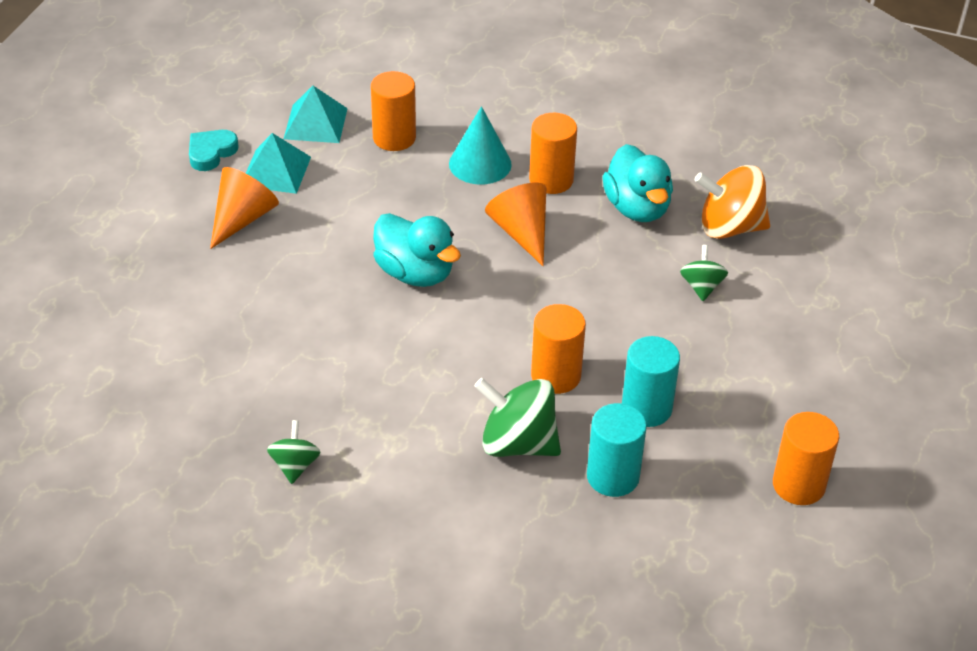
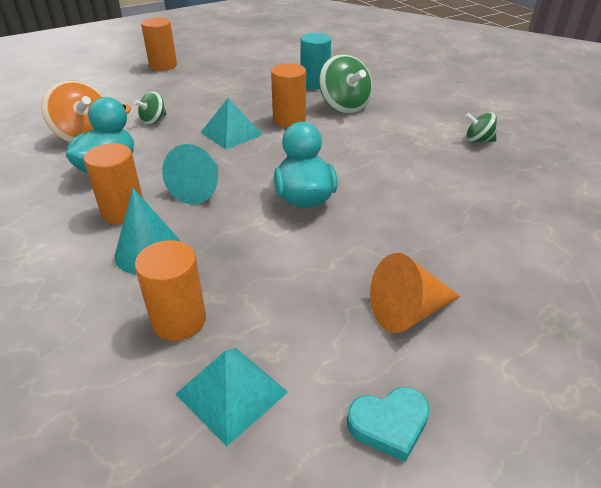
camera: 140 degrees left, 5 degrees down
turquoise pyramid [246,133,311,194] -> turquoise pyramid moved to [200,98,263,150]
green spinning top [267,420,321,484] -> green spinning top turned 60 degrees clockwise [465,112,497,143]
orange cone [485,183,546,266] -> turquoise cone [162,144,218,204]
turquoise cylinder [622,336,680,427] -> none
orange cylinder [773,412,839,505] -> orange cylinder moved to [141,17,177,71]

